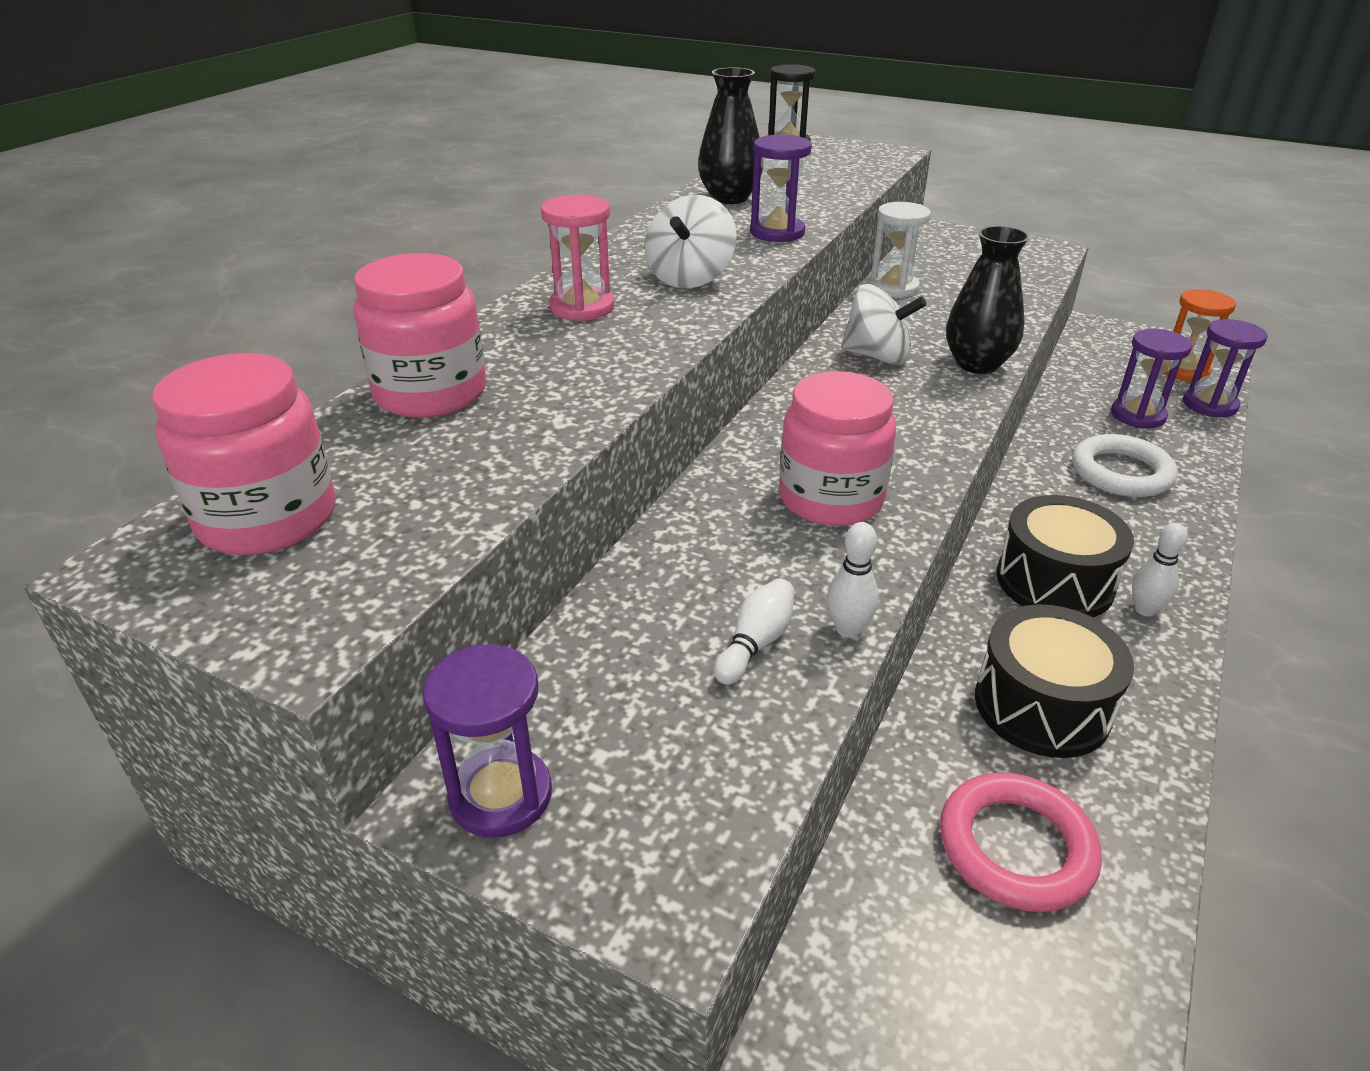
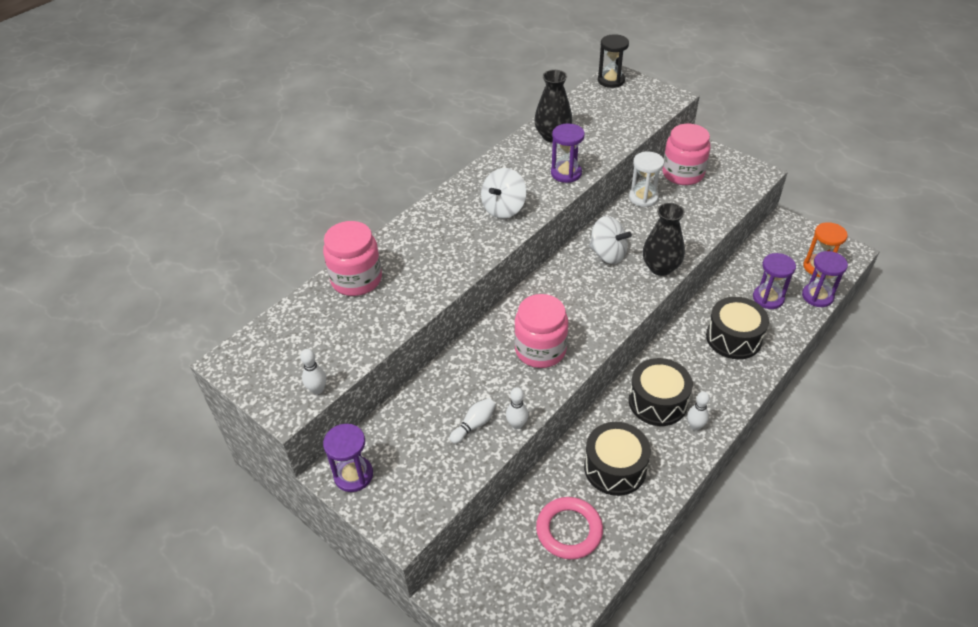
camera: 15 degrees right, 10 degrees up
pink jar [152,353,336,555] -> pink jar moved to [662,124,711,185]
pink hourglass [541,195,615,321] -> none
white ring [1072,434,1178,497] -> black drum [706,297,769,359]
none -> white bowling pin [300,349,326,394]

